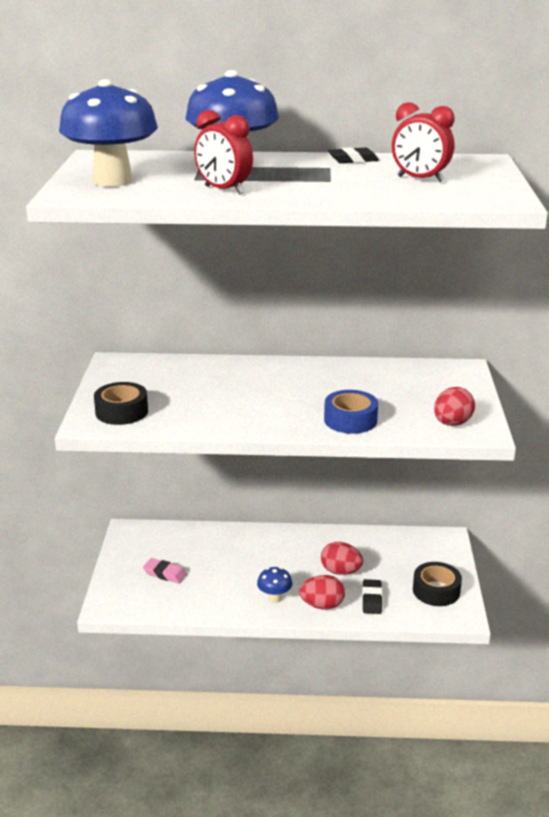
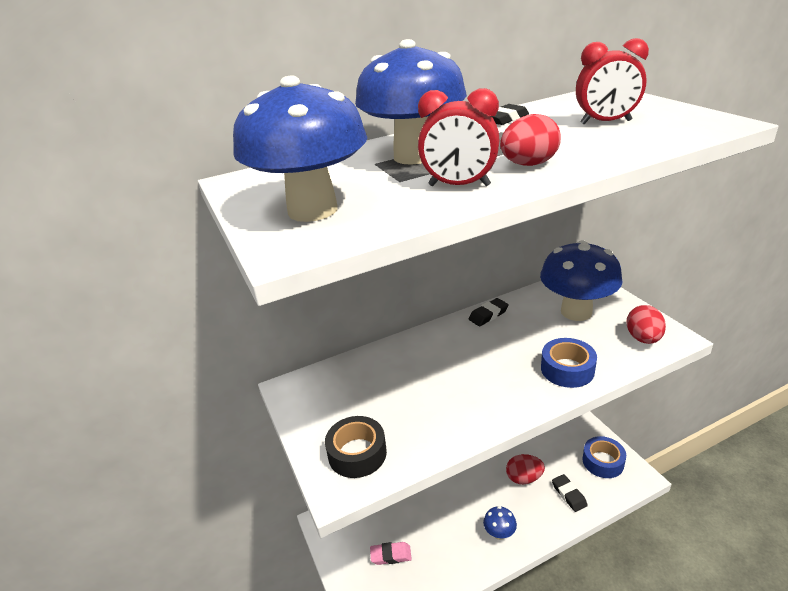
camera: 25 degrees left, 5 degrees up
red egg [300,575,345,609] -> red egg moved to [500,114,561,166]
black tape [413,562,462,606] -> blue tape [582,436,626,478]
none -> black eraser [468,298,509,326]
none -> blue mushroom [540,240,623,321]

